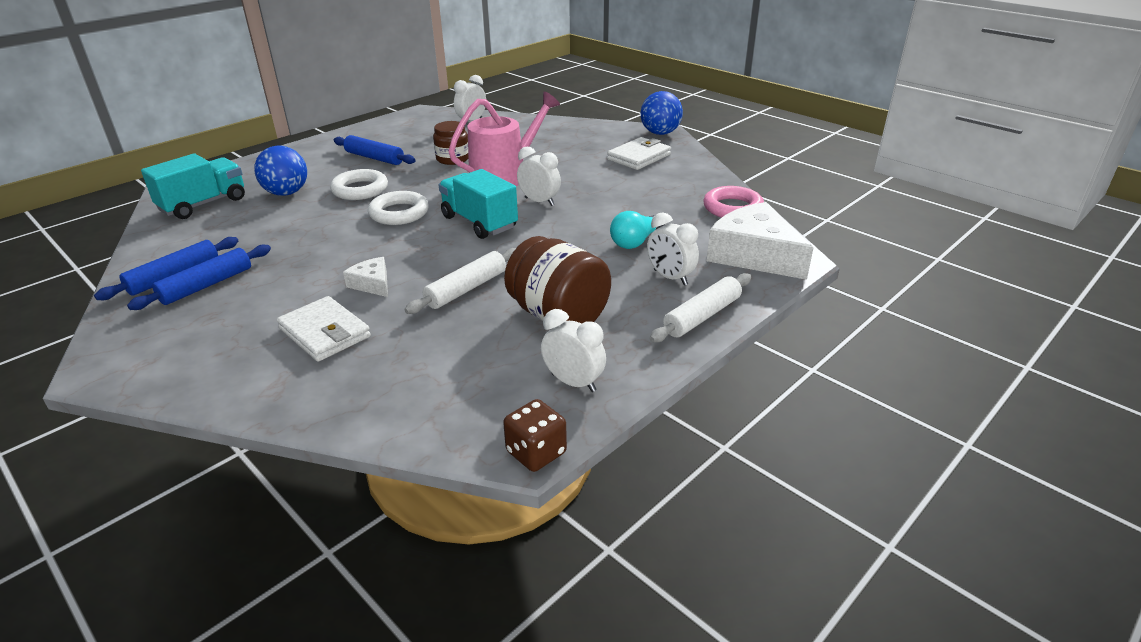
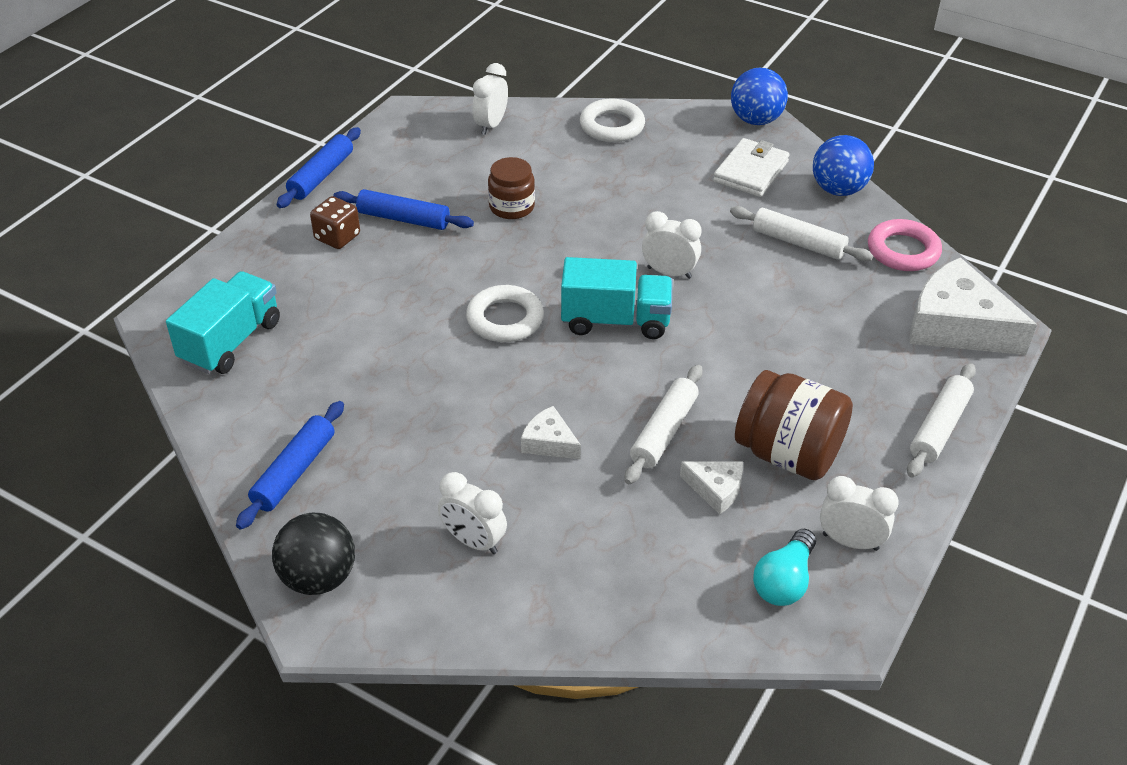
camera: 15 degrees left, 10 degrees up
blue rolling pin [127,245,271,310] -> blue rolling pin moved to [277,127,361,208]
blue ball [254,145,307,196] -> blue ball moved to [813,135,874,196]
white wallet [277,296,371,362] -> none
white ring [330,169,388,200] -> white ring moved to [580,99,645,142]
turquoise truck [439,169,518,239] -> turquoise truck turned 150 degrees clockwise [561,257,673,339]
pink watering can [448,92,560,186] -> none
brown dice [503,399,567,472] -> brown dice moved to [310,196,360,249]
turquoise light bulb [610,211,665,249] -> turquoise light bulb moved to [753,529,816,606]
white clock [647,212,699,285] -> white clock moved to [438,472,507,554]
none -> black ball [272,513,355,595]
none -> white cheese [680,461,743,515]
none -> white rolling pin [730,206,873,262]

